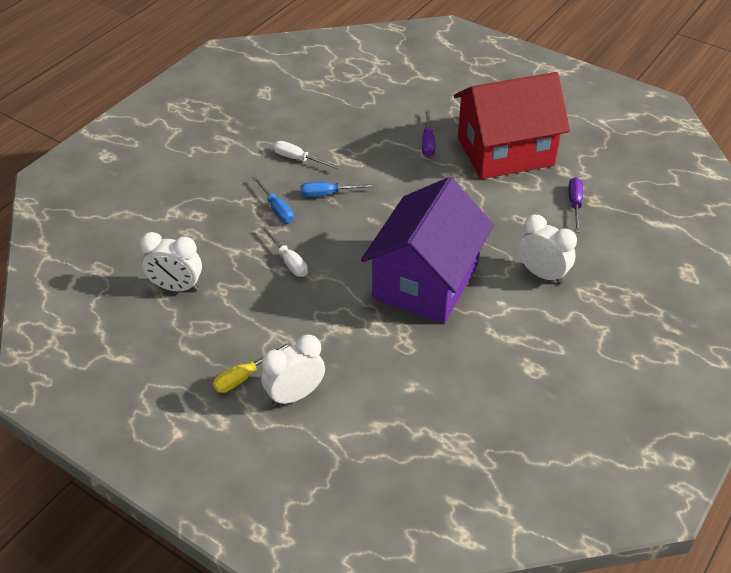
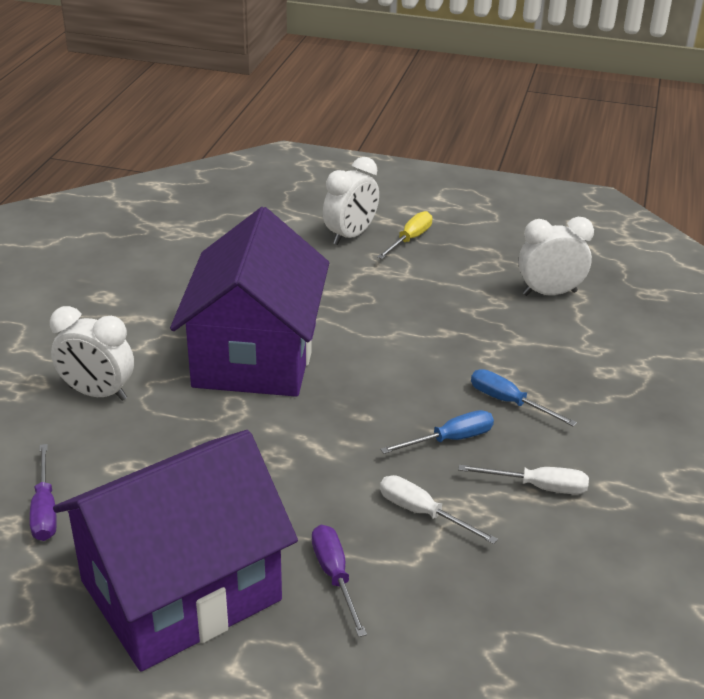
camera: 160 degrees right, 10 degrees down
white screwdriver [261,225,308,277] -> white screwdriver moved to [380,475,498,544]
red house [454,72,570,179] -> purple house [53,430,298,671]

